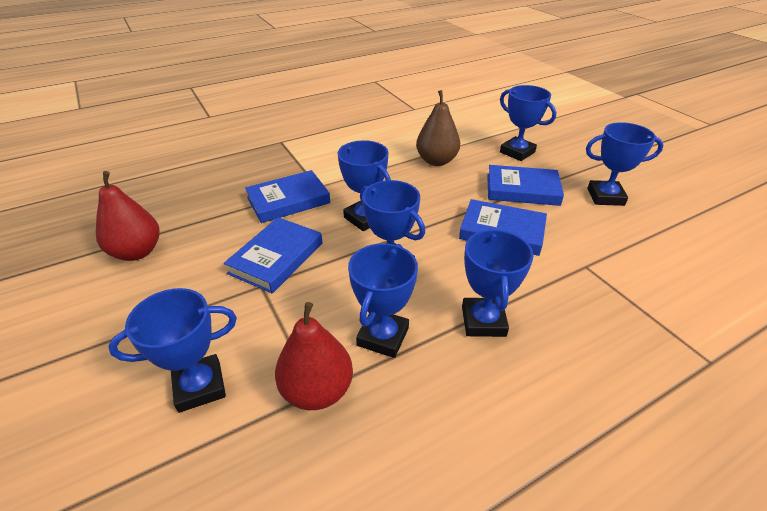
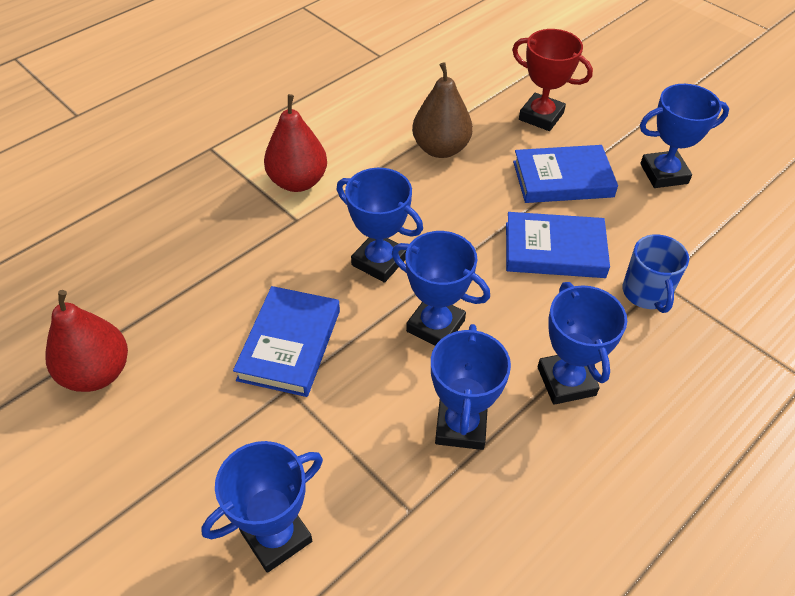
camera: 15 degrees left, 10 degrees up
blue book [245,170,330,223] -> none
red pear [275,302,353,410] -> red pear moved to [264,94,327,192]
blue trophy [500,85,556,161] -> red trophy [512,29,593,131]
none -> blue mug [622,234,689,313]

